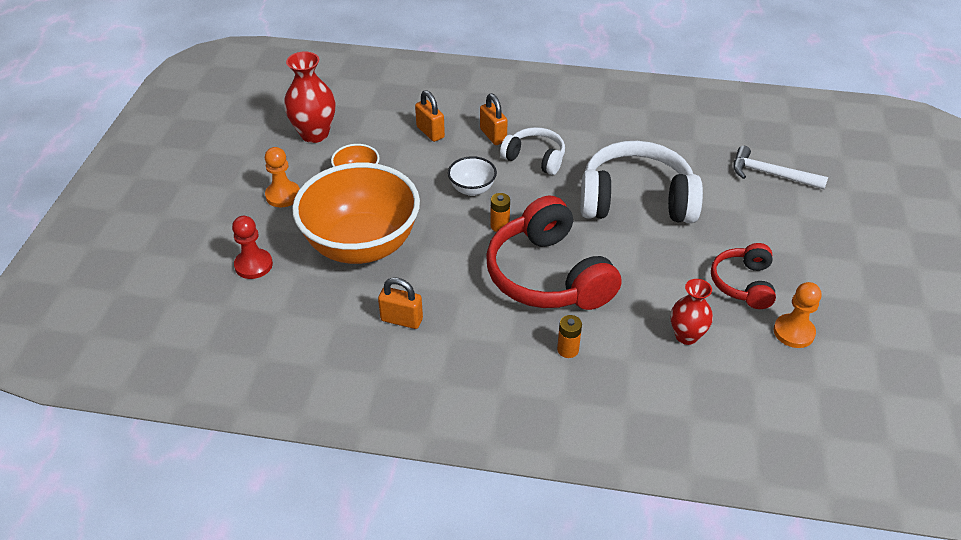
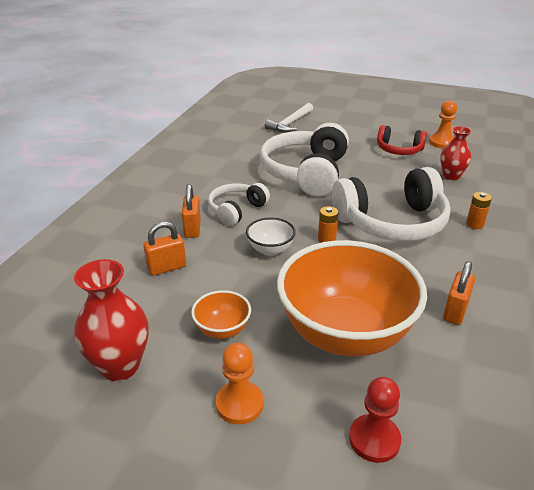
camera: 80 degrees left, 10 degrees down
orange padlock [480,93,508,145] -> orange padlock turned 75 degrees counterclockwise [182,184,201,238]
red headphones [486,196,622,310] -> white headphones [332,167,451,242]

